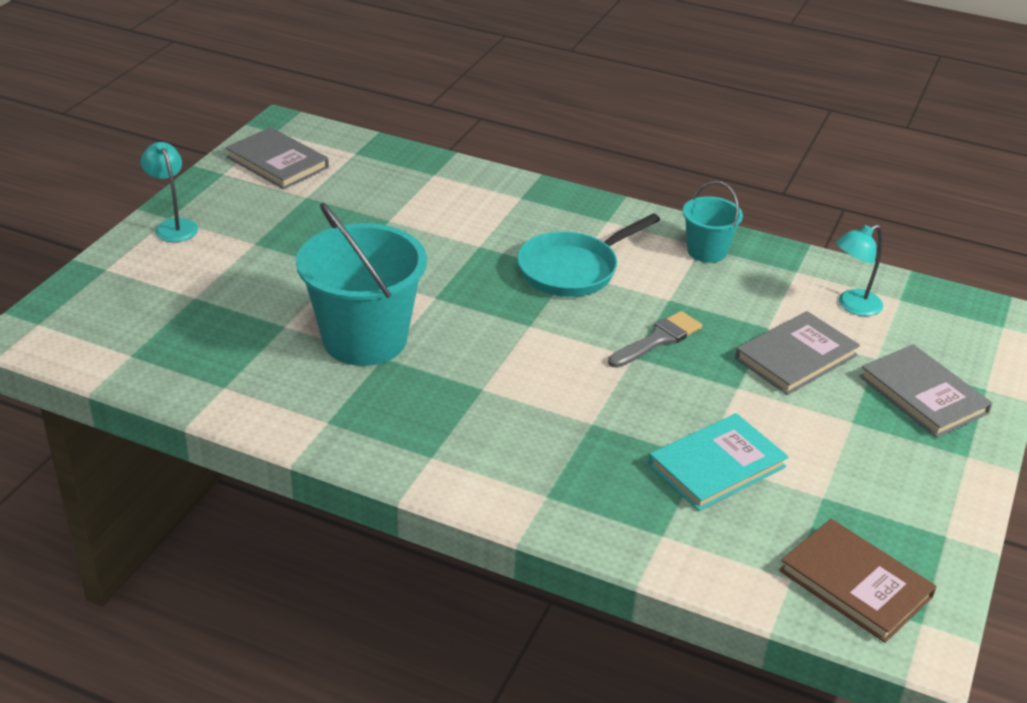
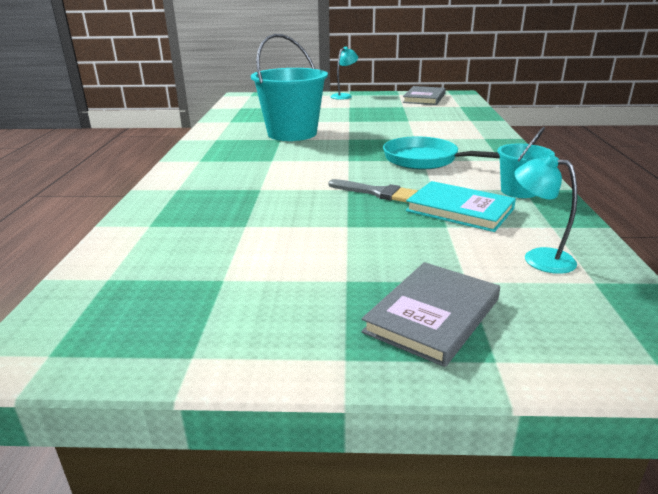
camera: 70 degrees right, 10 degrees down
turquoise book [648,413,788,511] -> turquoise book moved to [406,181,516,232]
grey book [735,311,860,395] -> none
brown book [779,519,937,643] -> none

